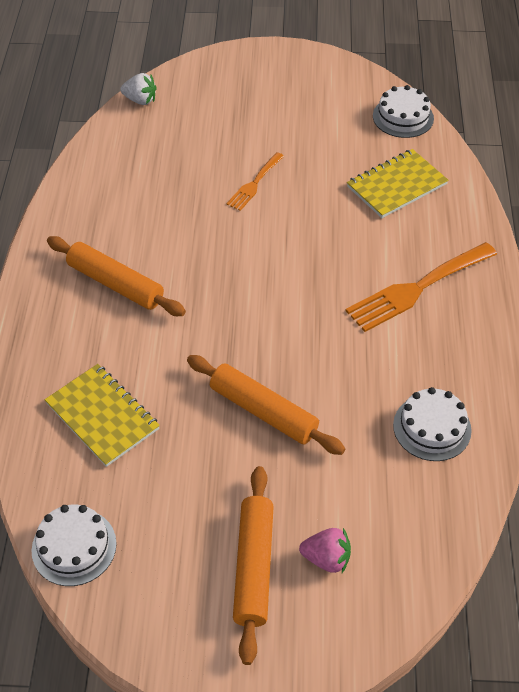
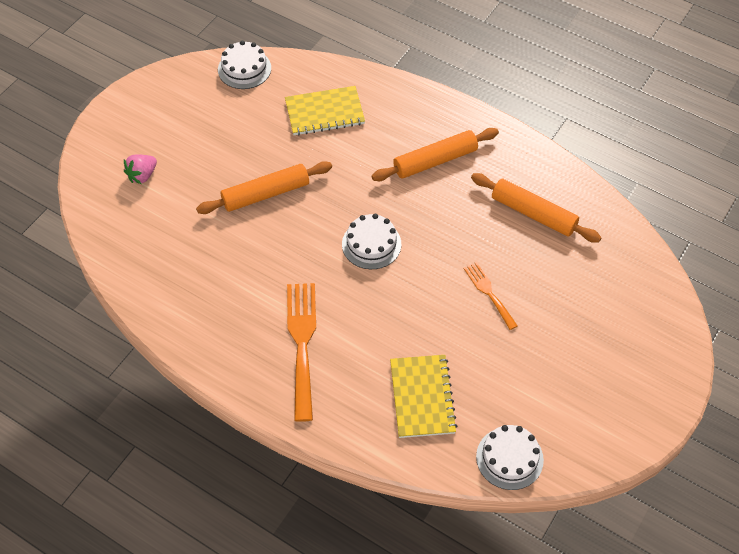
camera: 120 degrees right, 5 degrees up
white strawberry [120,73,157,105] -> none
orange rolling pin [233,466,274,665] -> orange rolling pin moved to [471,173,601,243]
white cake [393,387,472,461] -> white cake moved to [342,214,401,269]

